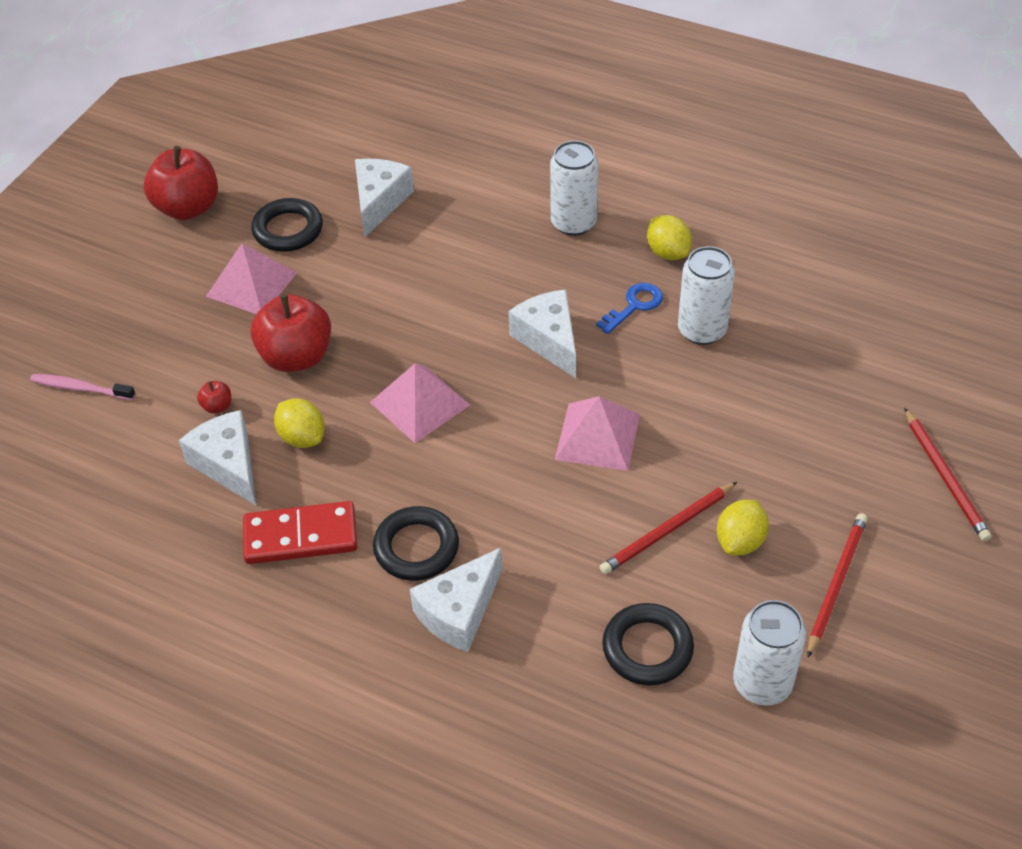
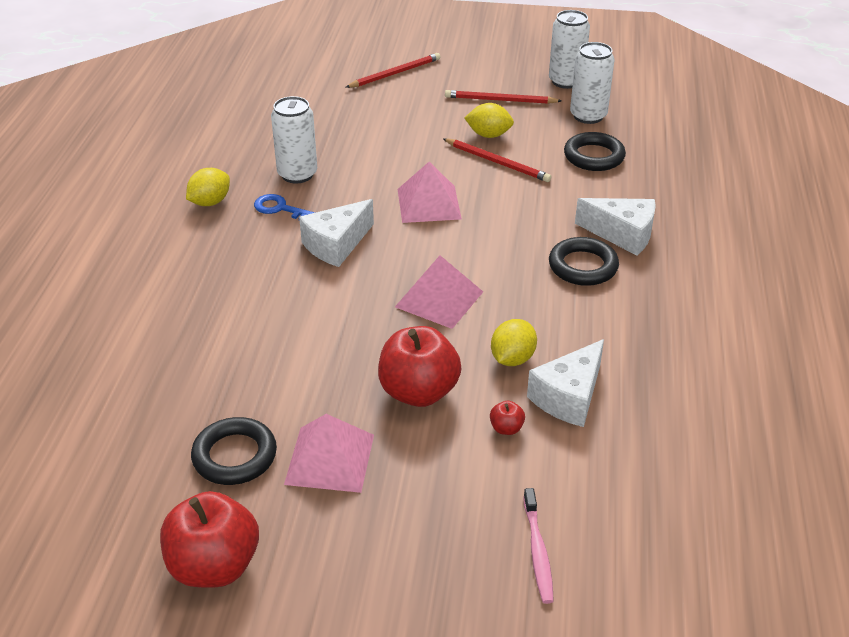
camera: 110 degrees left, 10 degrees down
red domino [243,501,357,564] -> none
white cheese [355,159,414,237] -> none
white can [550,141,598,236] -> white can moved to [549,10,590,89]

